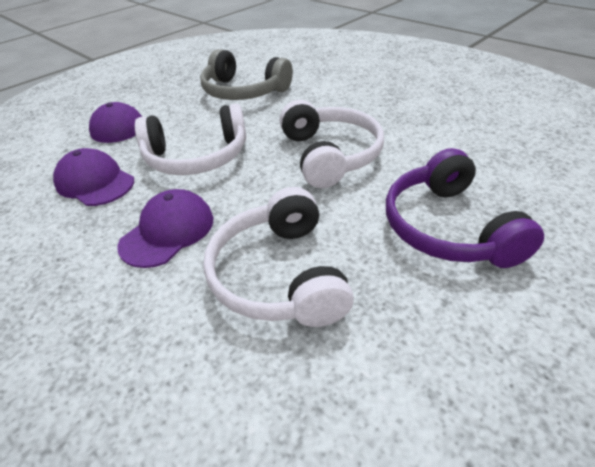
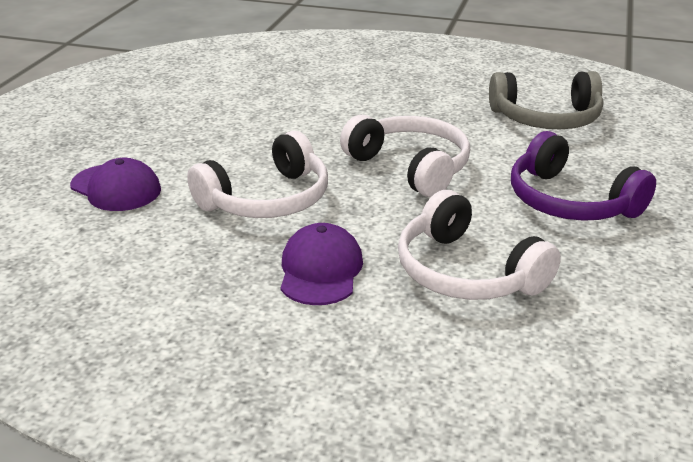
camera: 30 degrees left, 10 degrees down
purple cap [53,148,134,206] -> none
grey headphones [200,49,293,100] -> grey headphones moved to [489,71,603,129]

